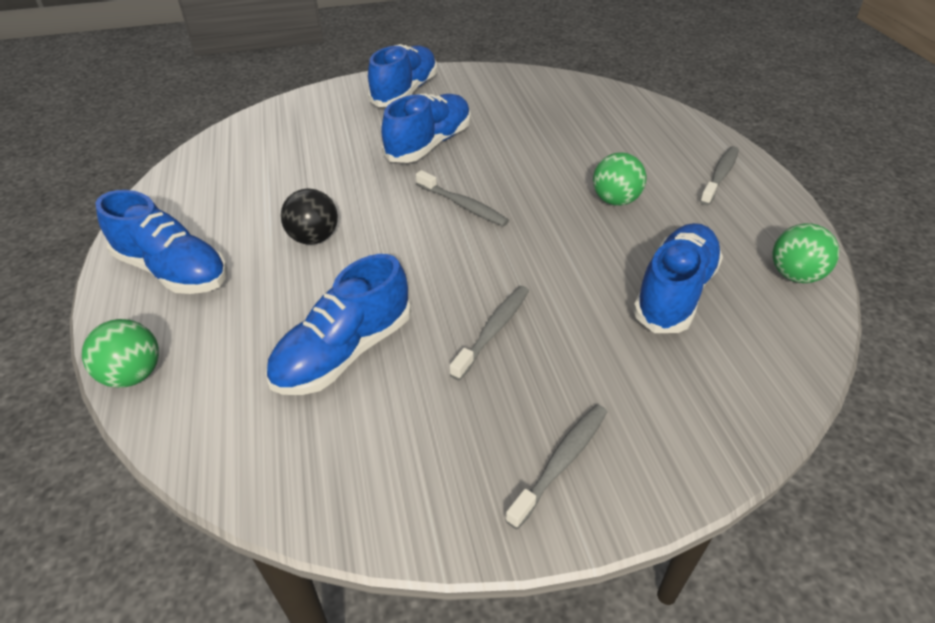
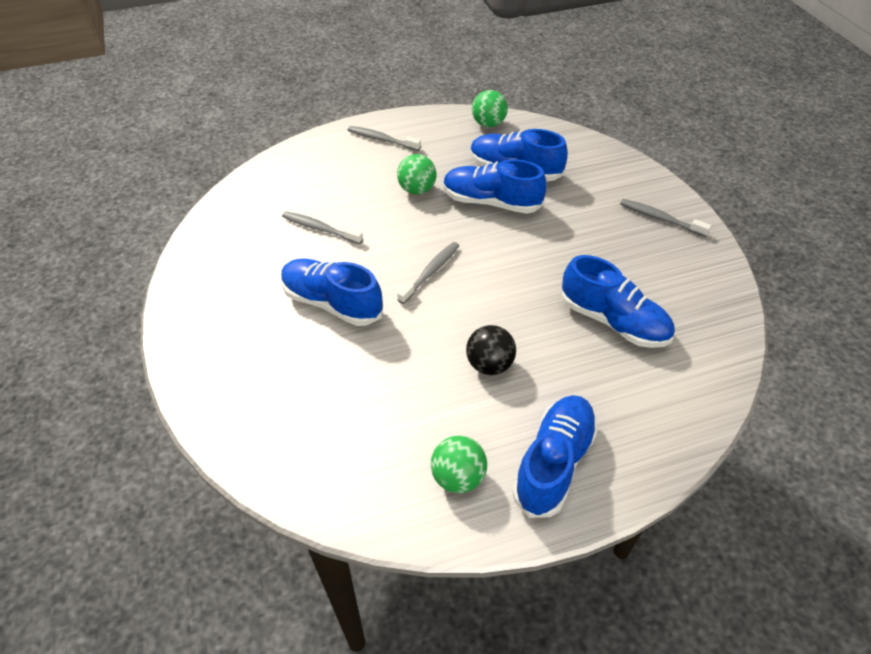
camera: 95 degrees left, 5 degrees up
green ball [82,319,159,388] -> green ball moved to [431,435,487,493]
blue shoe [368,44,437,107] -> blue shoe moved to [443,159,547,214]
grey toothbrush [449,286,529,381] -> grey toothbrush moved to [282,211,363,244]

